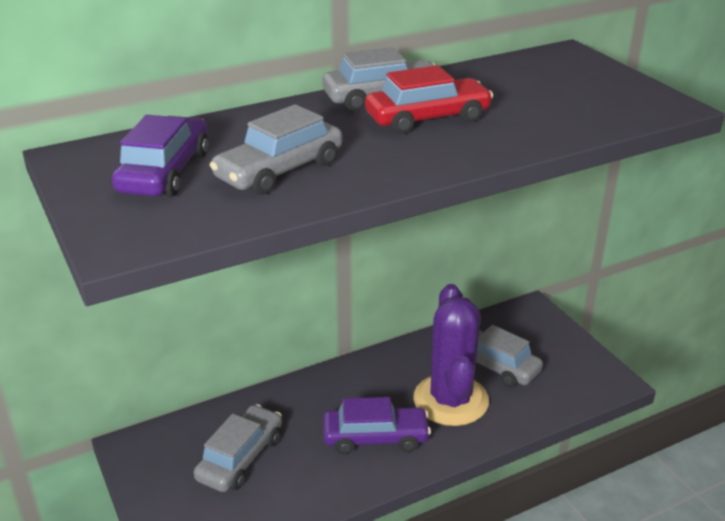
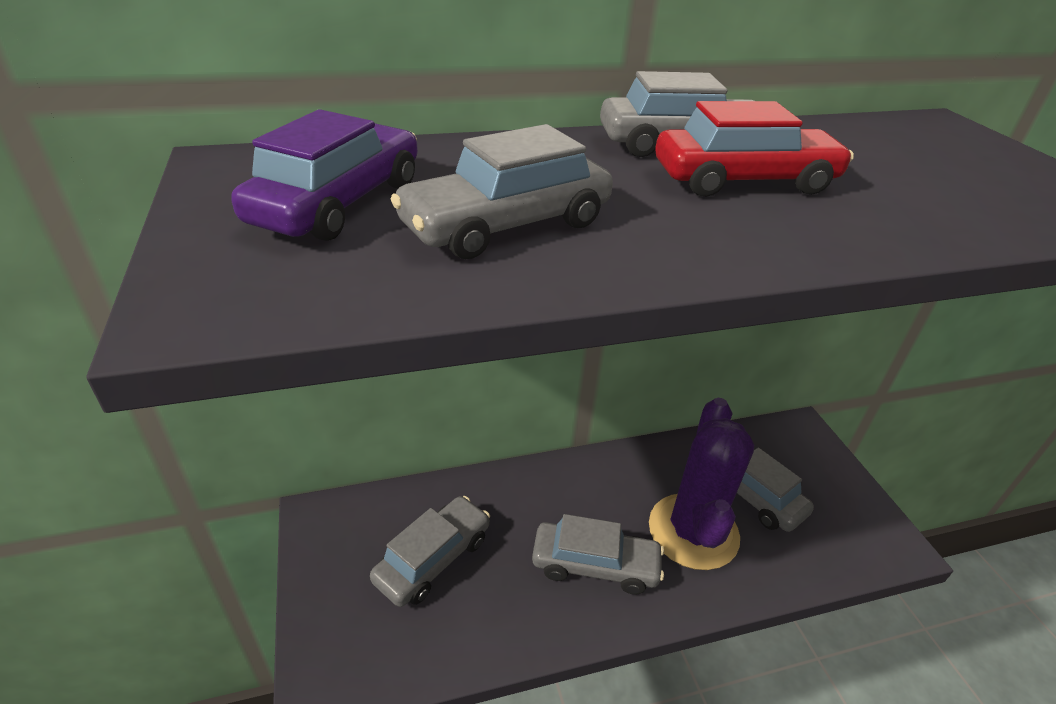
camera: 10 degrees right, 5 degrees up
purple car [323,397,431,454] -> grey car [532,514,664,595]

